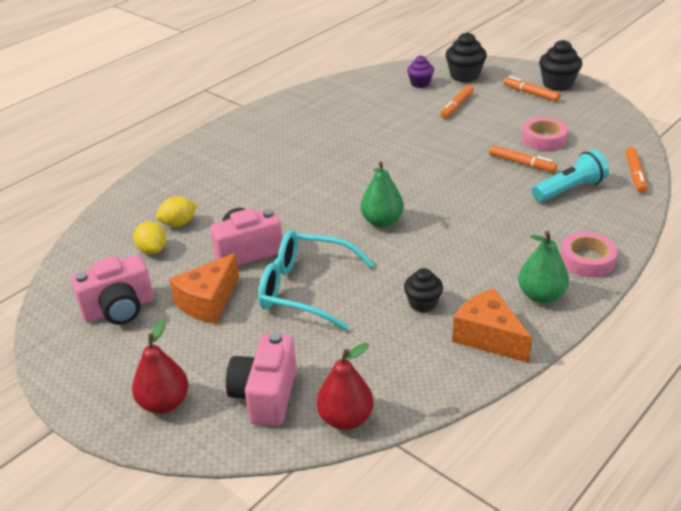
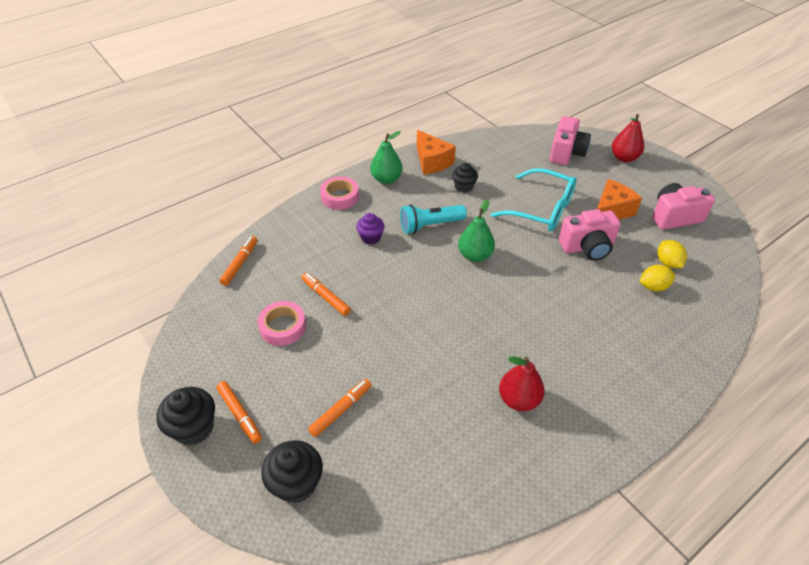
camera: 170 degrees left, 10 degrees up
red pear [316,343,373,430] -> red pear moved to [499,356,545,411]
purple cupcake [407,55,434,88] -> purple cupcake moved to [356,213,384,245]
turquoise flashlight [532,150,609,202] -> turquoise flashlight moved to [400,204,467,234]

